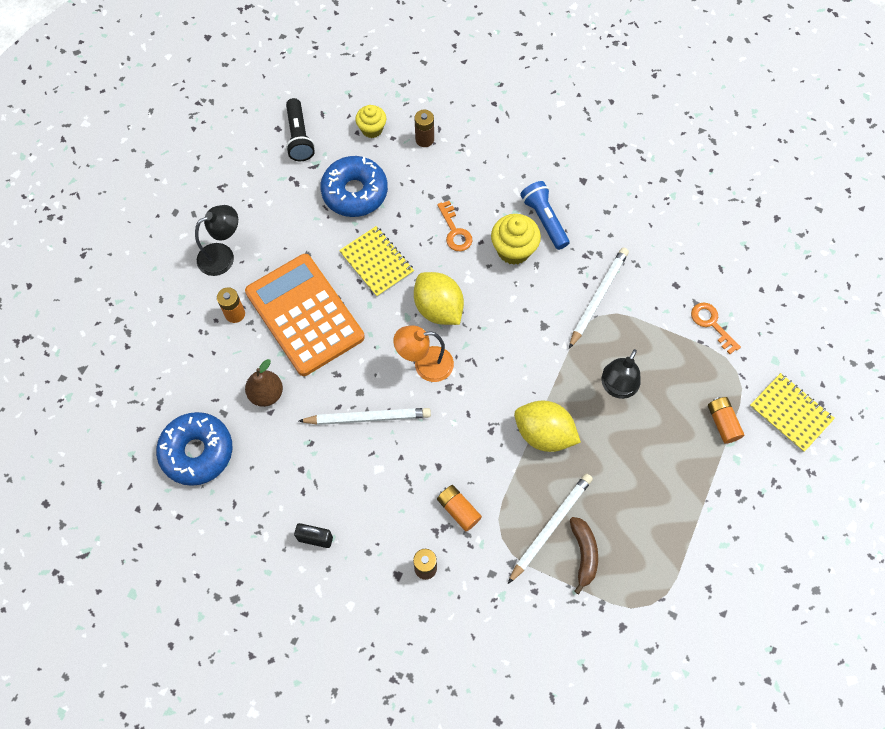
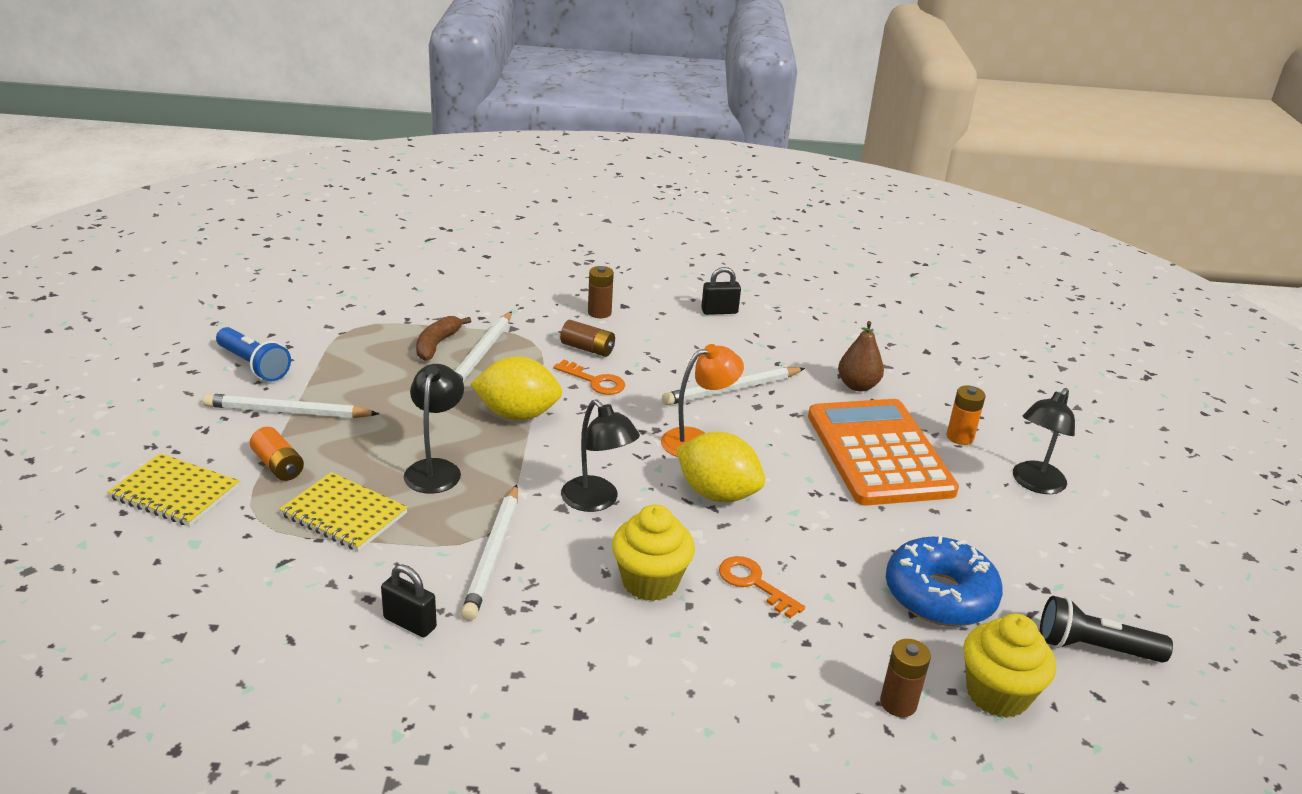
camera: 155 degrees right, 35 degrees down
blue donut [156,412,232,486] -> none
orange calculator [245,254,365,376] -> orange calculator turned 135 degrees counterclockwise [808,399,959,506]
black flashlight [286,98,315,161] -> black flashlight turned 45 degrees counterclockwise [1040,596,1173,663]
yellow notebook [339,226,414,297] -> yellow notebook moved to [279,472,408,551]
yellow cupcake [355,105,386,138] -> yellow cupcake [963,614,1056,718], size x1.50
orange battery [437,485,482,531] -> brown battery [560,320,615,357]
blue flashlight [520,181,570,250] -> blue flashlight moved to [216,327,291,381]
brown banana [570,517,598,594] -> brown banana turned 45 degrees clockwise [416,316,471,361]
orange key [691,303,741,354] -> orange key moved to [554,360,625,395]
none -> white pencil [203,393,379,418]
none -> black padlock [381,564,437,637]
none -> black lamp [561,399,640,512]

